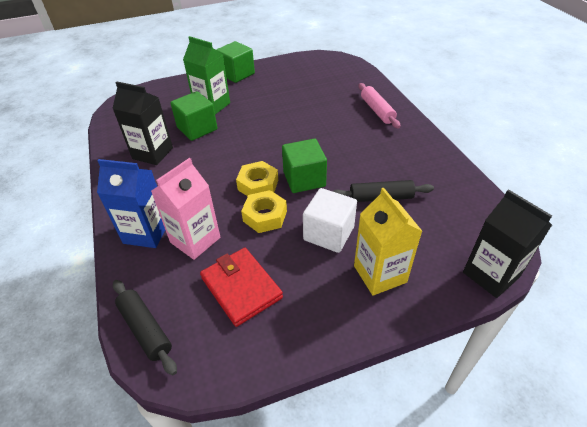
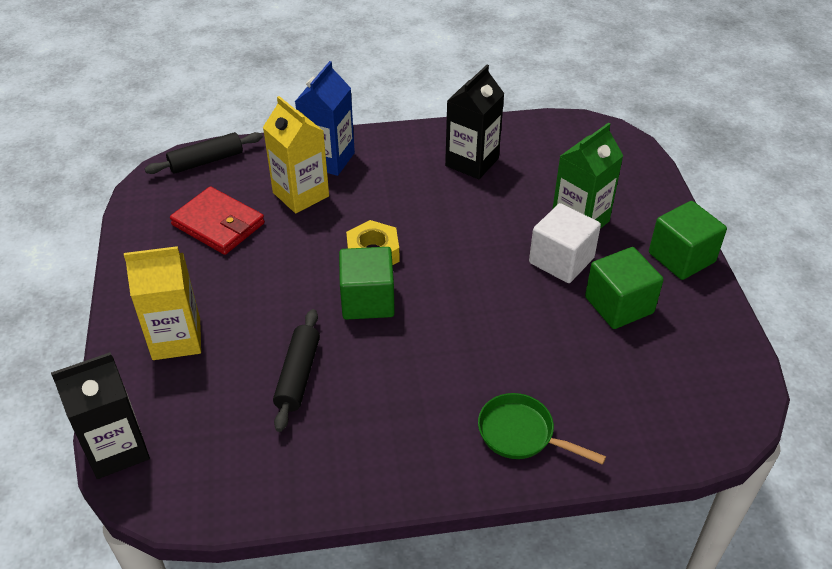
camera: 100 degrees right, 0 degrees up
pink carton [151,158,220,260] -> yellow carton [263,96,329,213]
green cube [171,91,217,141] -> green cube moved to [585,247,664,329]
red wallet [200,248,283,327] -> red wallet turned 60 degrees clockwise [170,186,265,255]
yellow nut [241,190,287,233] -> none
white cube [303,188,357,253] -> white cube moved to [529,203,601,283]
pink rolling pin [359,83,400,128] -> green pan [478,393,606,465]

